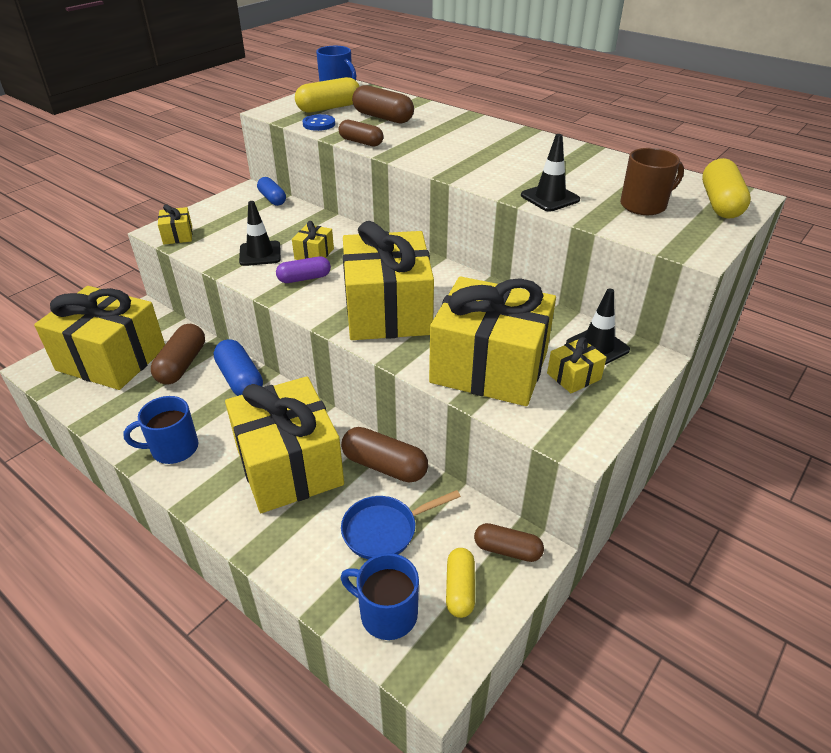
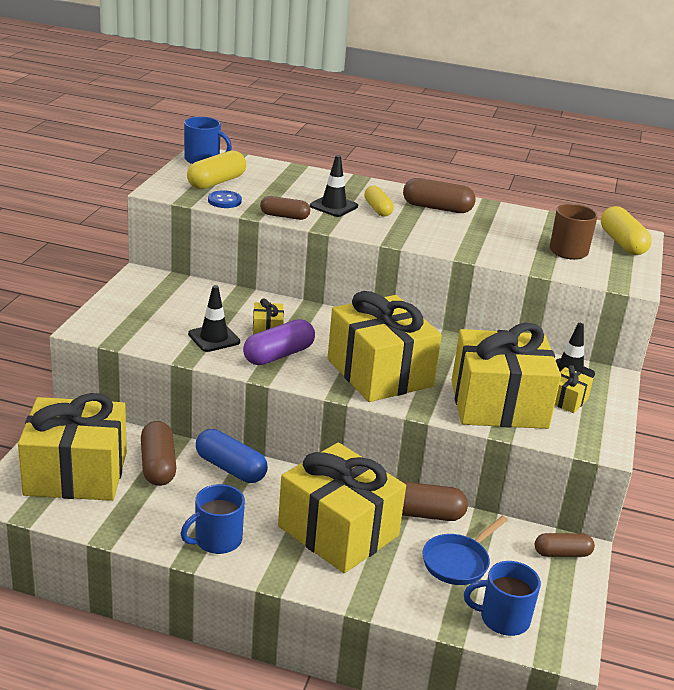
camera: 25 degrees left, 10 degrees down
yellow gift [158,204,192,244] -> none
blue capsule [257,177,286,206] -> none
purple capsule [276,256,331,283] -> purple capsule [243,319,315,365], size x1.50
brown capsule [352,85,414,123] -> brown capsule moved to [403,178,476,213]
yellow capsule [446,548,475,618] -> yellow capsule moved to [364,185,394,217]
black traffic cone [521,134,580,212] -> black traffic cone moved to [310,155,358,217]

